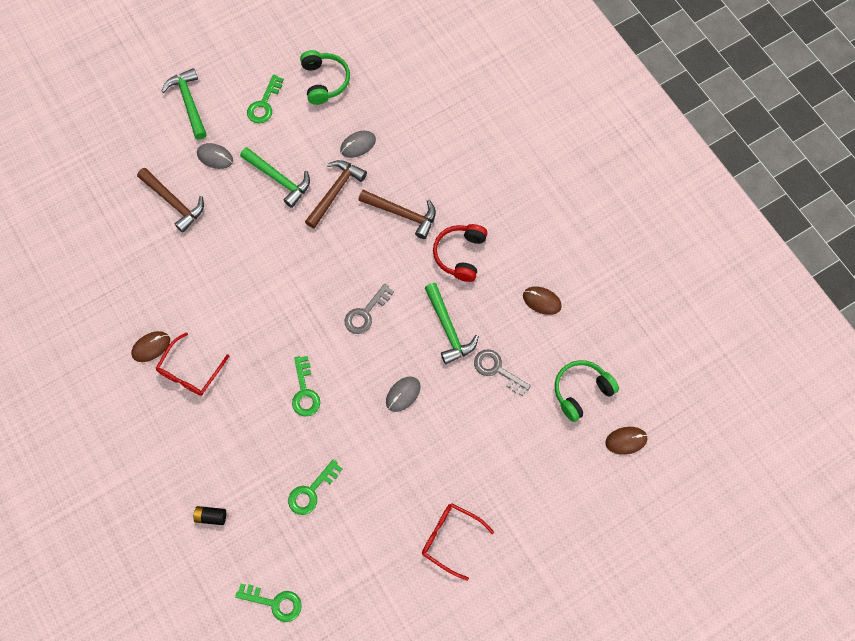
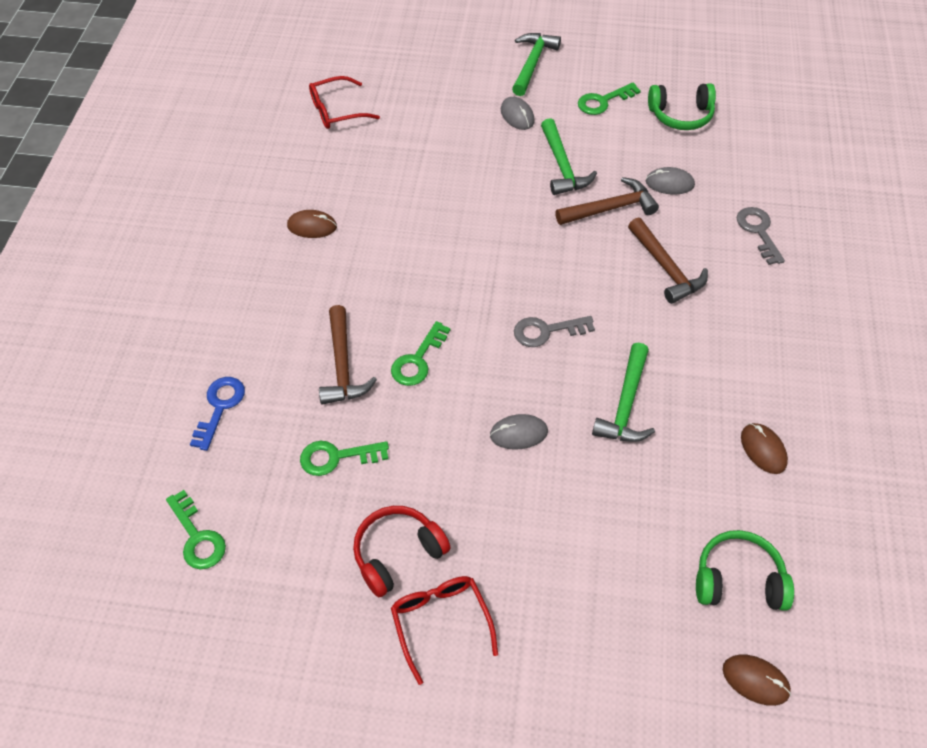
camera: 40 degrees right, 15 degrees down
brown hammer [137,168,204,232] -> brown hammer moved to [319,305,377,405]
red glasses [156,332,229,396] -> red glasses moved to [309,76,380,129]
black battery [193,506,226,525] -> blue key [190,377,245,451]
green headphones [300,50,350,105] -> green headphones turned 60 degrees clockwise [648,83,716,130]
red headphones [433,224,488,282] -> red headphones moved to [353,506,451,598]
grey key [474,349,531,396] -> grey key moved to [737,207,785,265]

